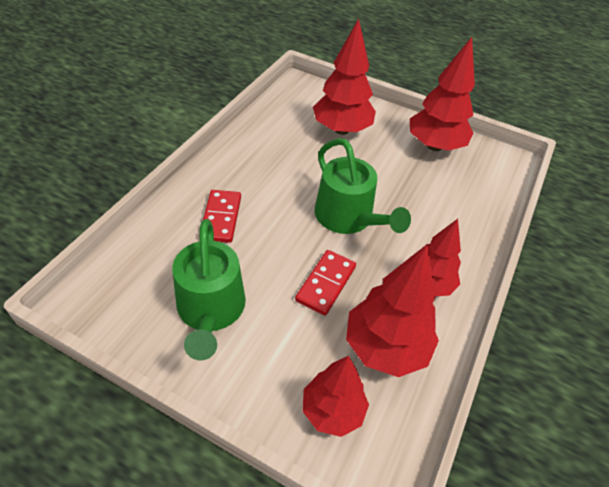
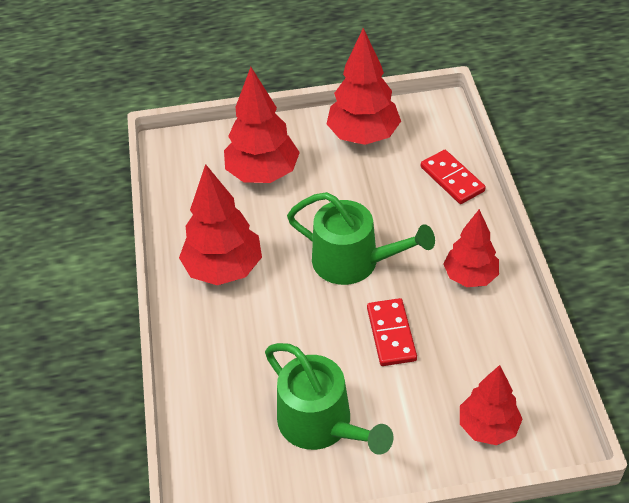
camera: 30 degrees left, 0 degrees up
red domino [203,190,241,243] -> red domino moved to [421,150,486,204]
red tree [346,245,439,377] -> red tree moved to [179,164,262,285]

